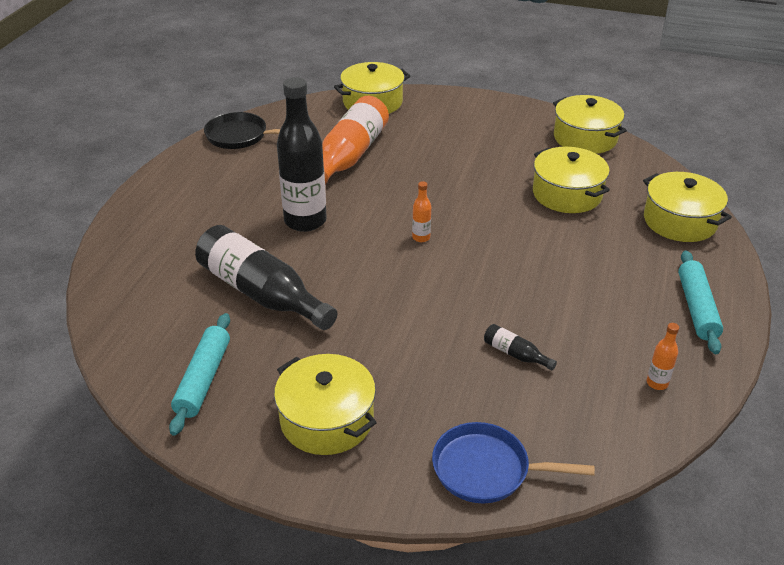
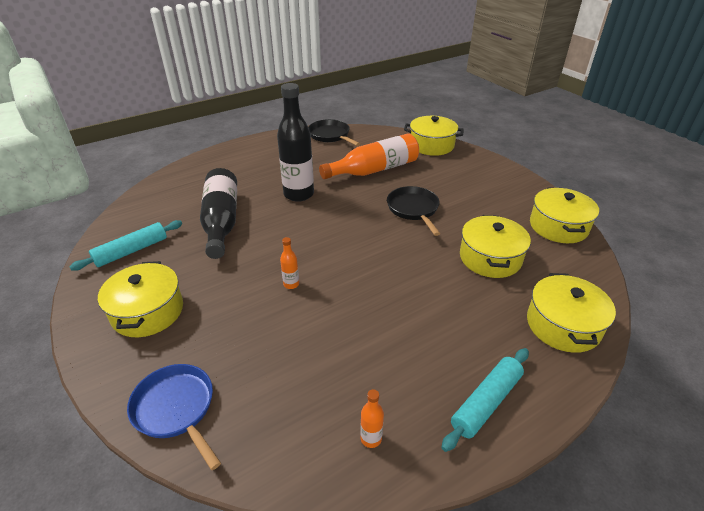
camera: 40 degrees right, 0 degrees up
orange bottle [412,181,431,242] -> orange bottle moved to [280,237,299,289]
black bottle [484,324,557,370] -> none
none -> black pan [387,186,440,236]

